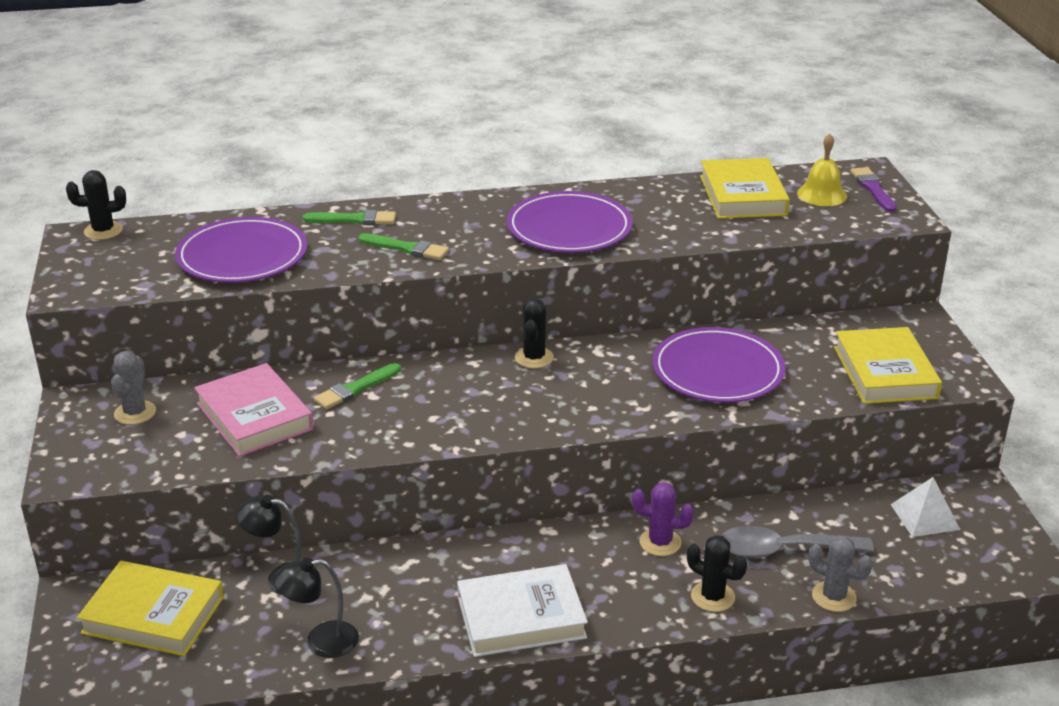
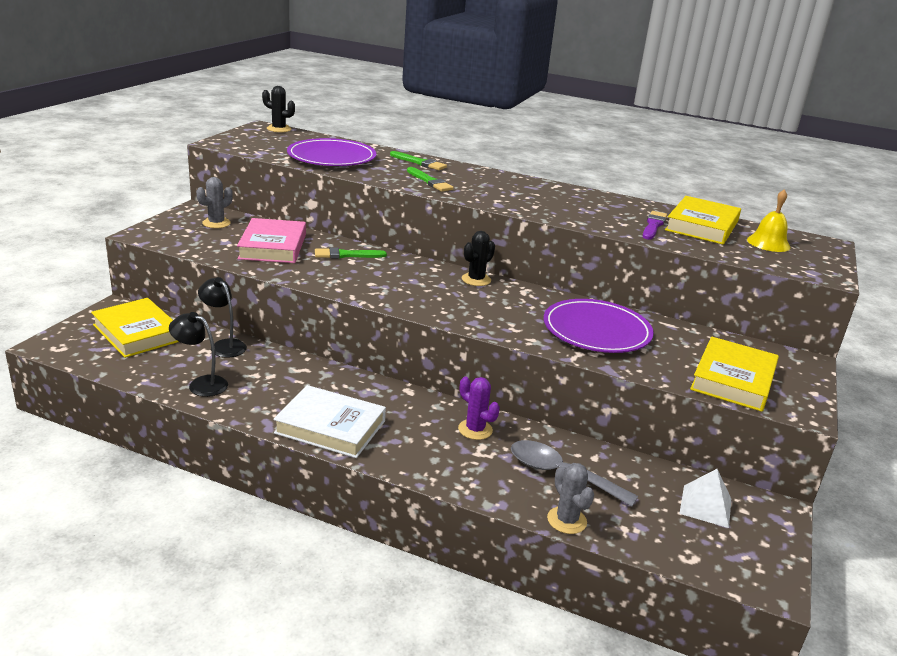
camera: 30 degrees right, 5 degrees down
purple plate [507,191,633,253] -> none
black cactus [687,535,747,612] -> none
purple brush [850,167,897,212] -> purple brush moved to [643,211,667,240]

